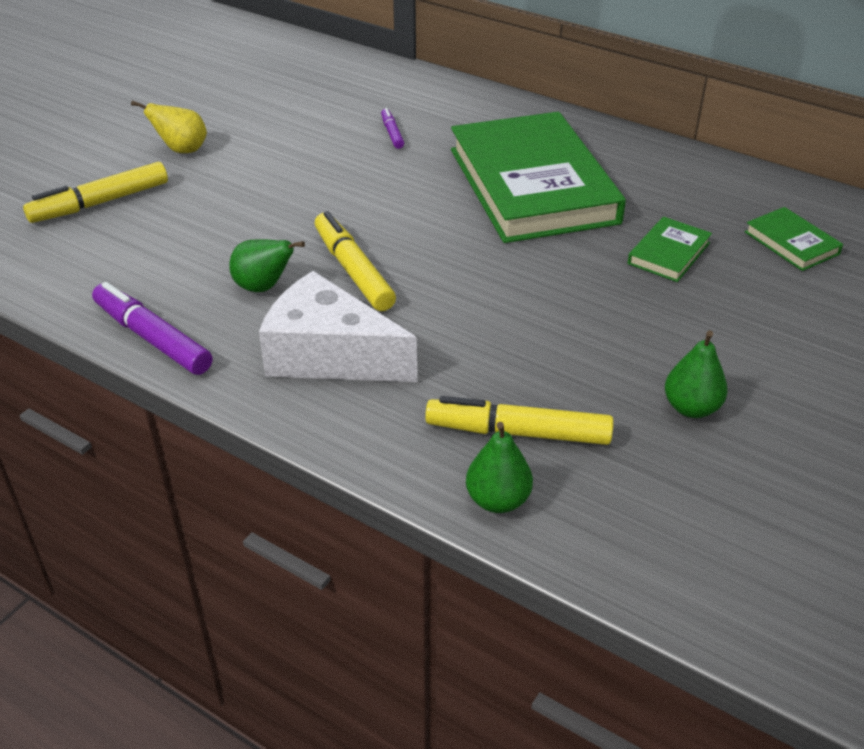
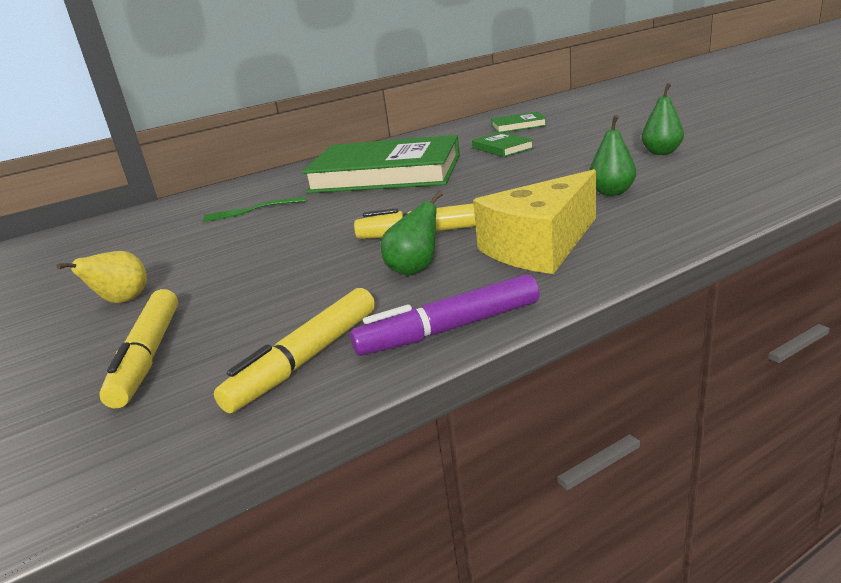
camera: 60 degrees left, 15 degrees down
white cheese [259,271,417,382] -> yellow cheese [473,169,596,274]
purple marker [381,108,404,149] -> green fork [203,197,306,222]
yellow marker [425,396,614,445] -> yellow marker moved to [214,288,375,413]
green pear [466,422,533,513] -> green pear moved to [589,115,636,196]

